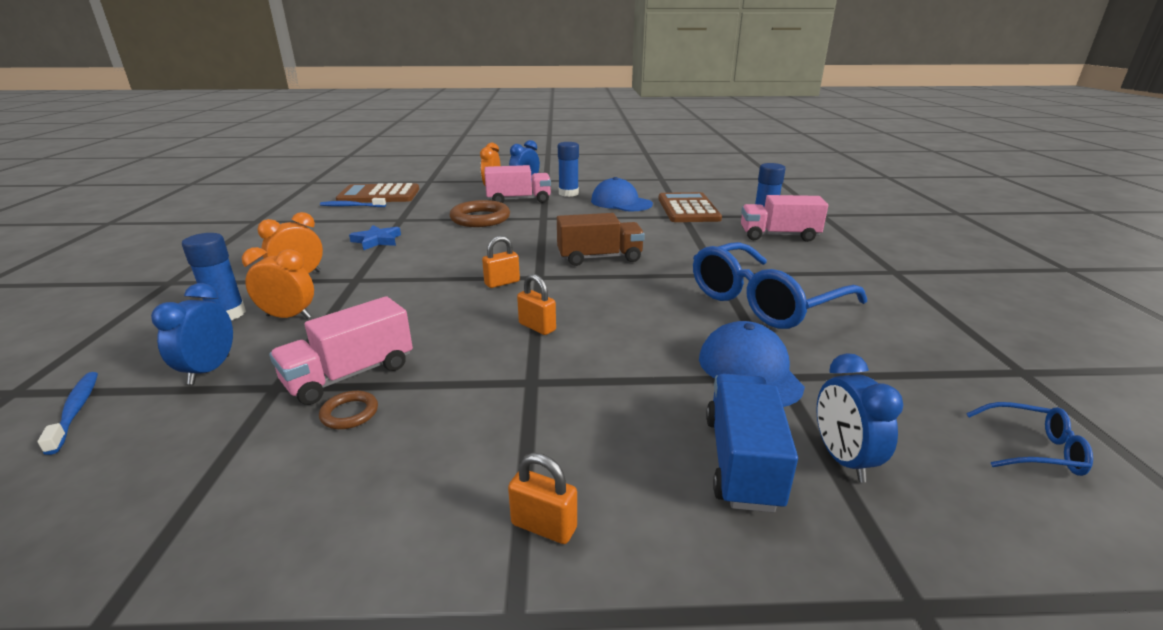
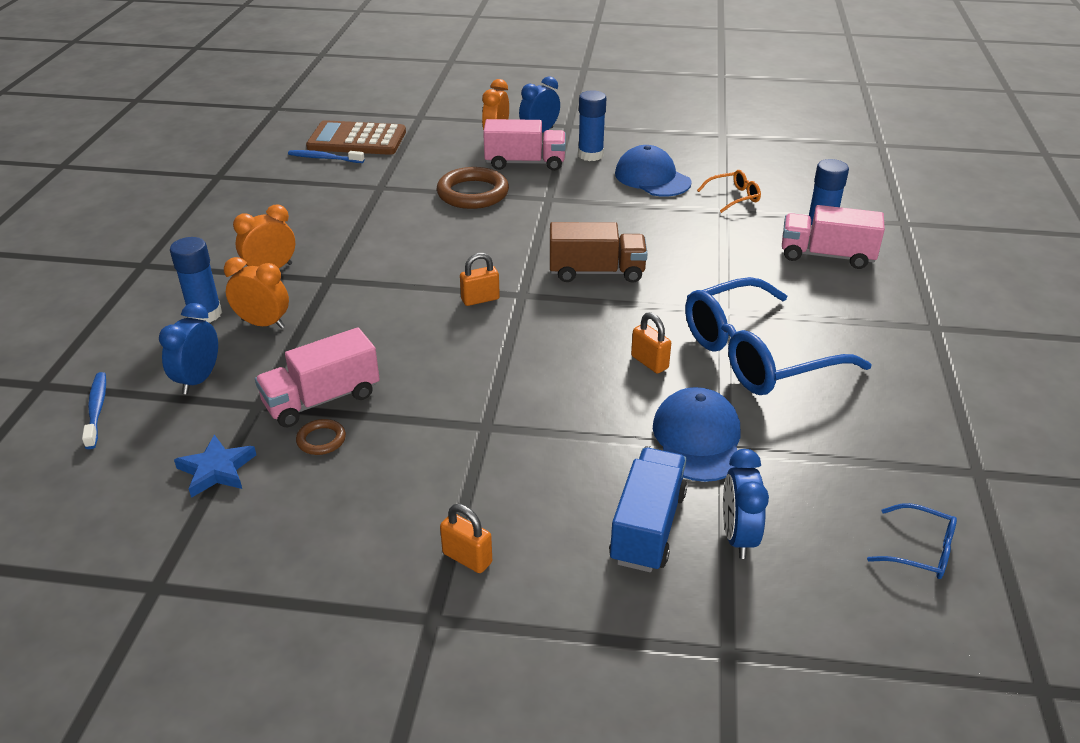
camera: 10 degrees right, 10 degrees up
blue star [349,225,401,250] -> blue star moved to [174,434,256,498]
orange padlock [517,274,556,335] -> orange padlock moved to [631,312,671,374]
brown calculator [658,192,722,222] -> orange glasses [697,170,761,213]

